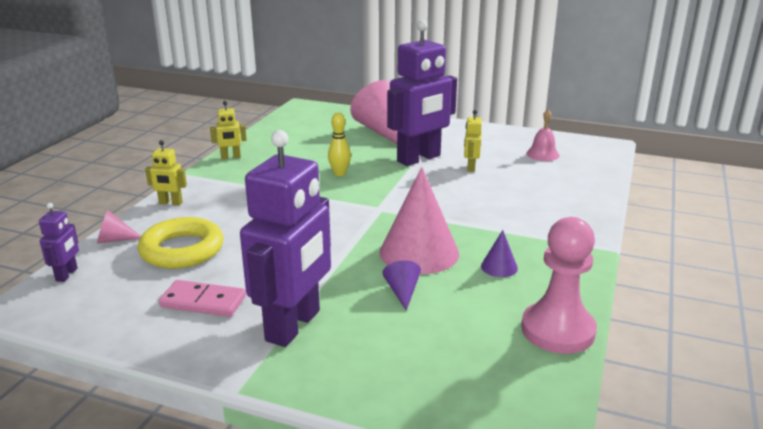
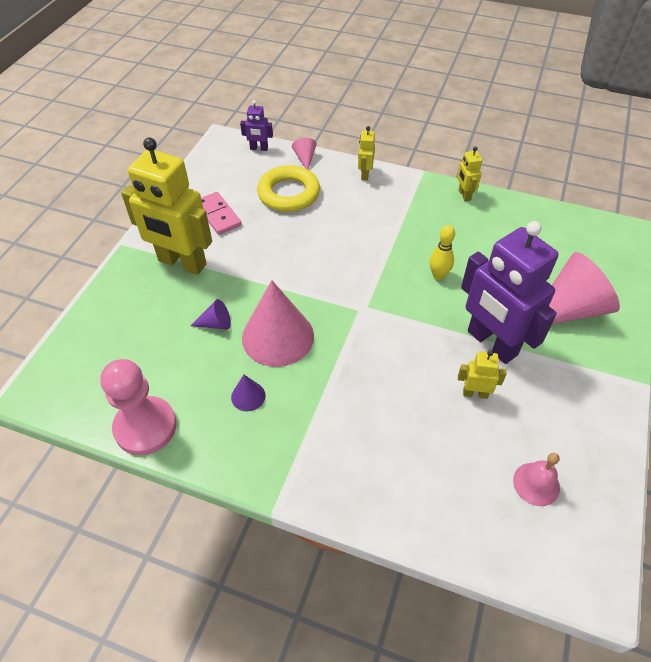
camera: 90 degrees right, 25 degrees up
pink domino [159,280,246,317] -> pink domino turned 45 degrees counterclockwise [201,192,242,235]
purple robot [240,130,331,347] -> yellow robot [121,137,212,275]

